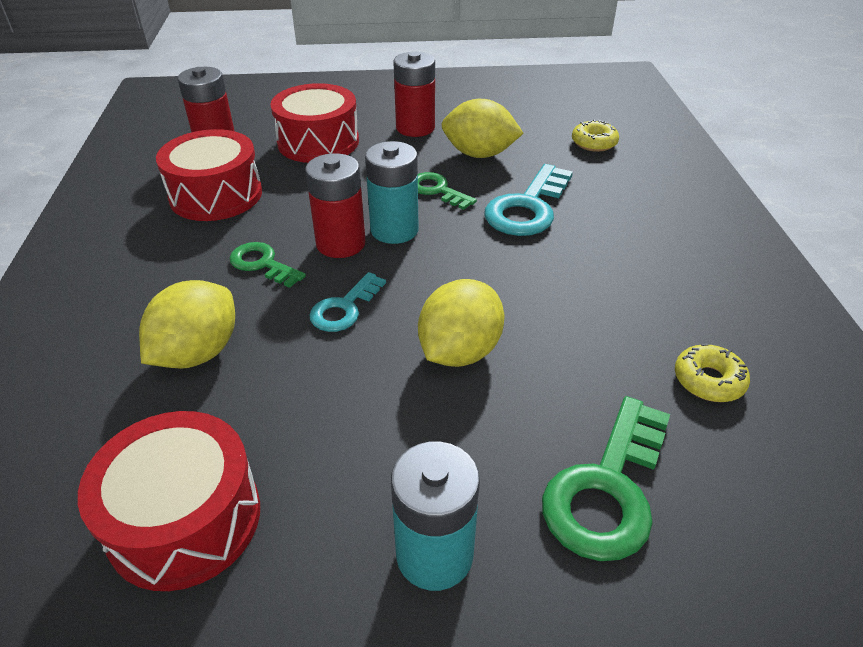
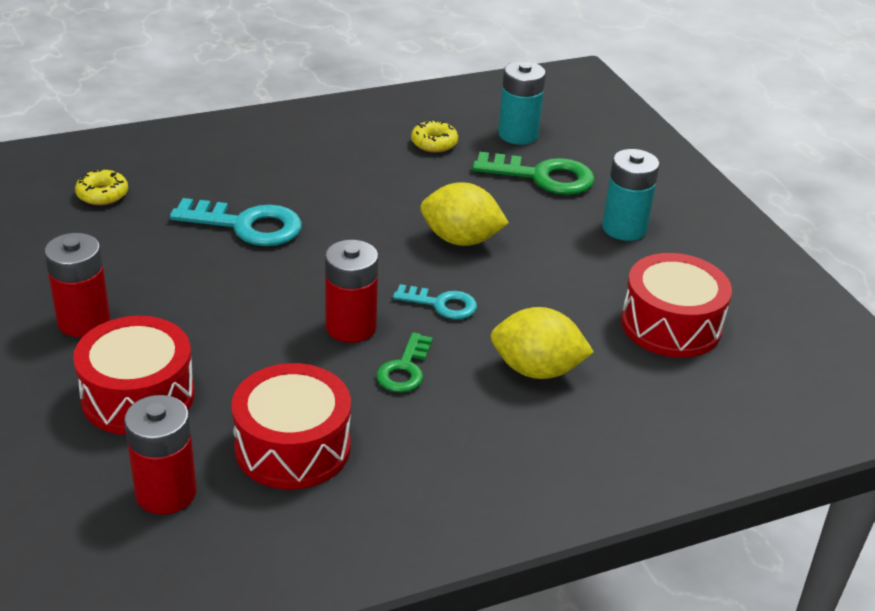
camera: 110 degrees left, 5 degrees down
turquoise battery [365,141,419,244] -> turquoise battery moved to [498,61,546,145]
green key [418,172,477,210] -> none
yellow lemon [441,99,523,158] -> none

